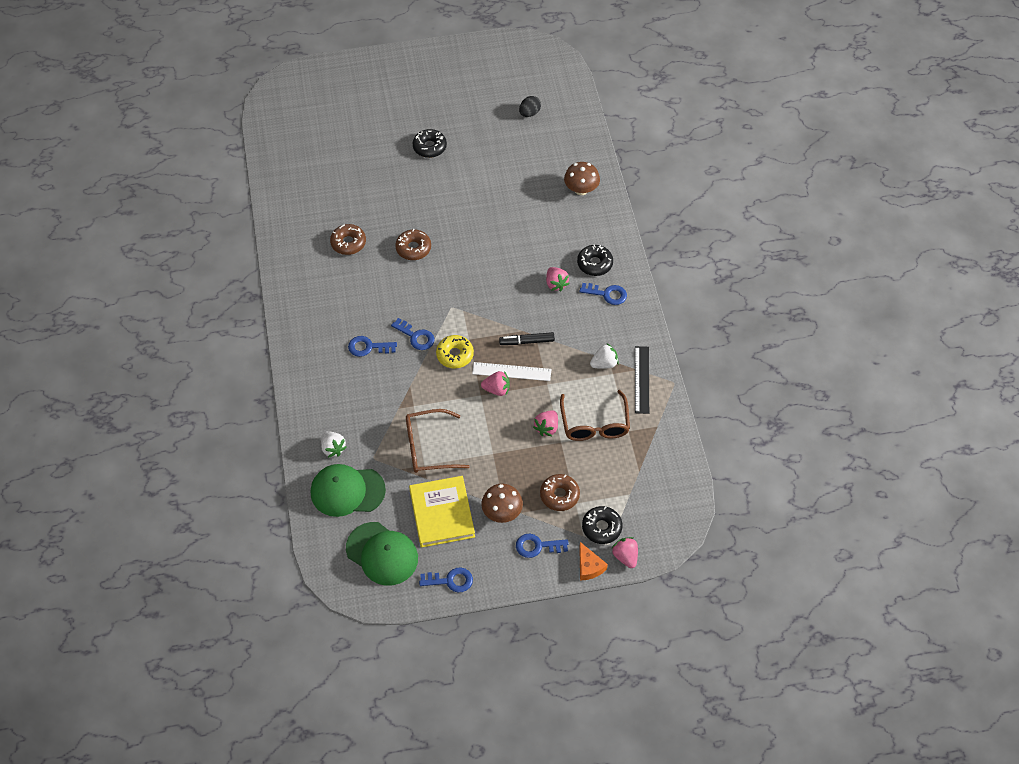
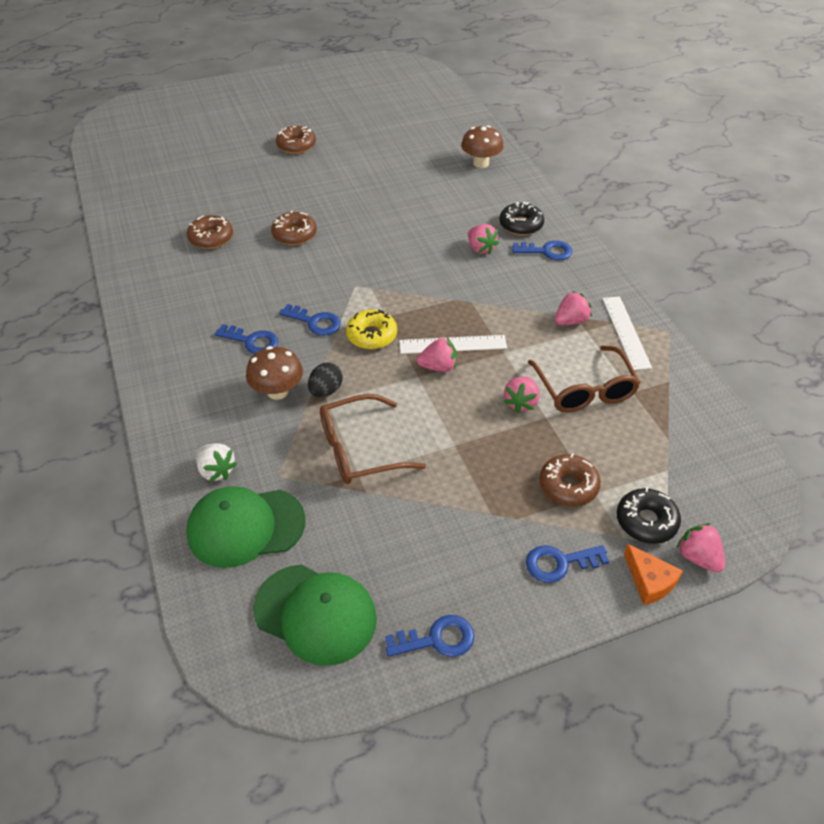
camera: 10 degrees left, 10 degrees down
blue key [348,336,397,357] -> blue key turned 150 degrees counterclockwise [215,324,279,354]
yellow book [409,476,475,548] -> none
black donut [413,129,447,158] -> brown donut [276,126,316,154]
brown mushroom [481,484,523,523] -> brown mushroom moved to [246,346,303,400]
black marker [499,332,555,345] -> none
black egg [519,96,541,117] -> black egg moved to [308,363,343,397]
white strawberry [590,344,619,369] -> pink strawberry [555,291,592,325]
black ruler [635,346,649,414] -> white ruler [602,296,652,370]

